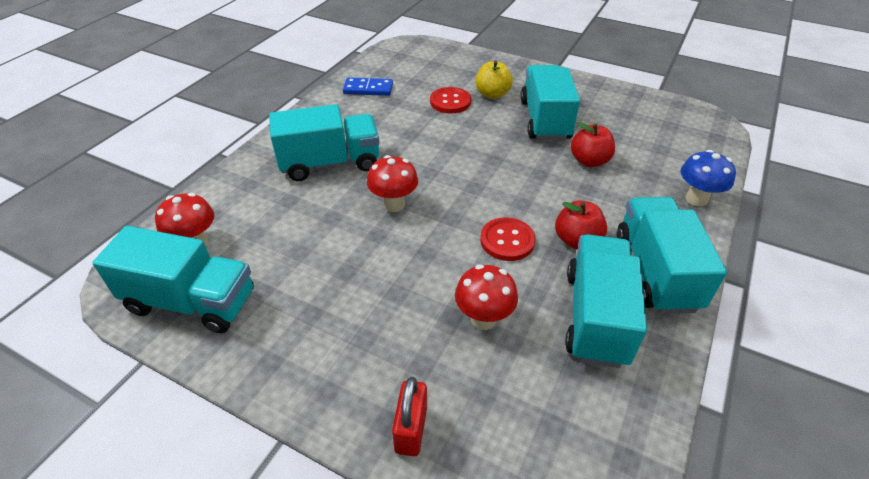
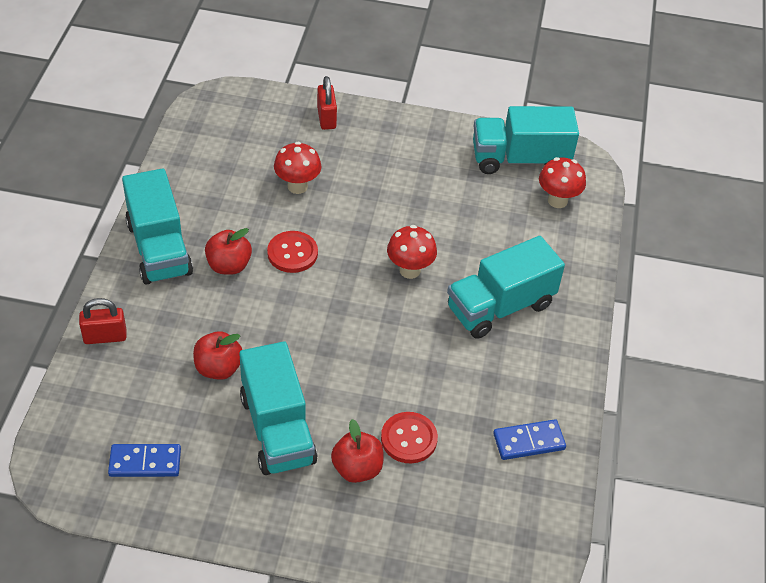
camera: 160 degrees right, 5 degrees up
yellow apple [475,60,513,99] -> red apple [331,419,383,483]
turquoise truck [565,234,647,368] -> none
blue mushroom [680,150,736,207] -> red padlock [79,298,127,344]
none -> blue domino [108,444,181,477]

